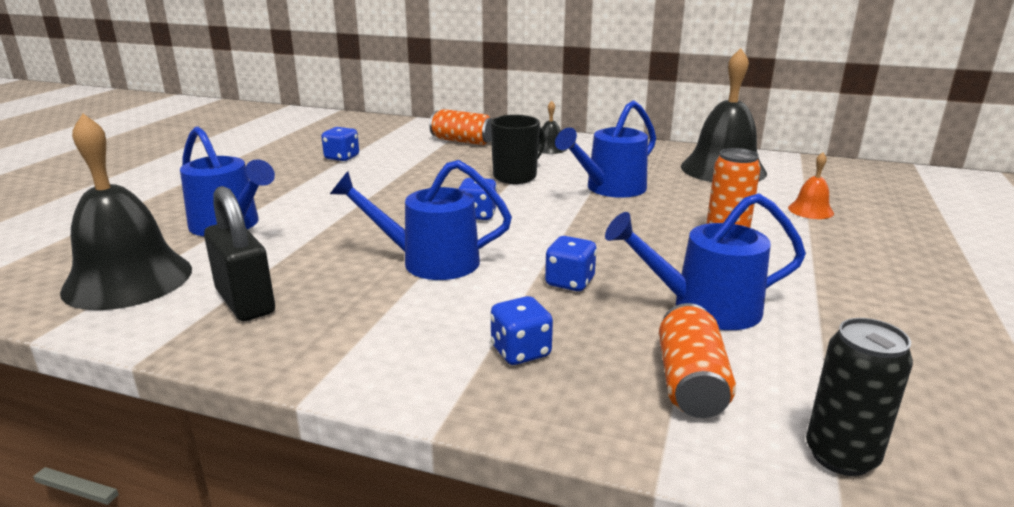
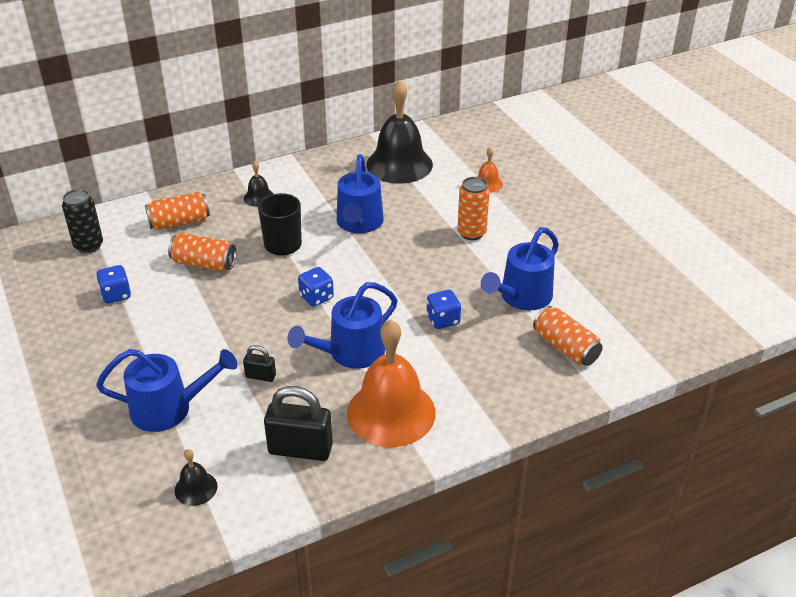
camera: 45 degrees left, 15 degrees up
black bell [60,114,192,310] -> black bell [174,449,217,506], size x0.44
blue dice [491,296,553,365] -> none
black can [806,318,913,476] -> black can moved to [62,189,103,253]
none -> orange can [168,233,237,271]
none -> black padlock [243,345,276,382]
none -> orange bell [347,319,436,447]

